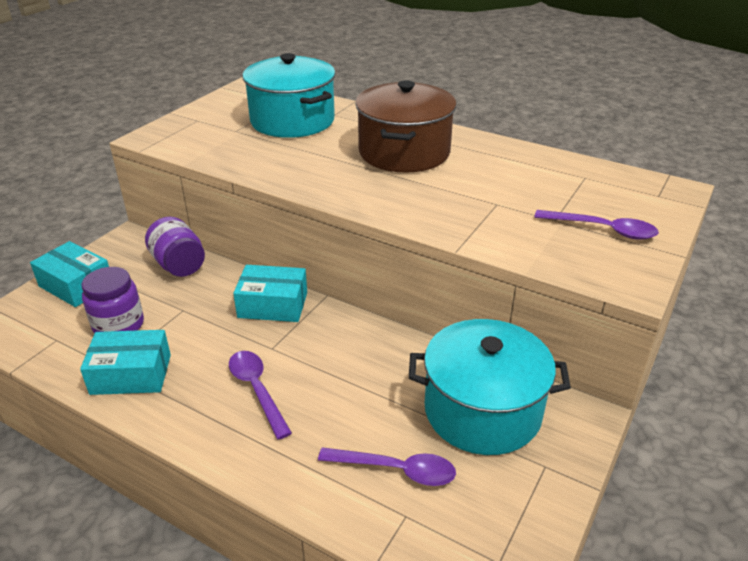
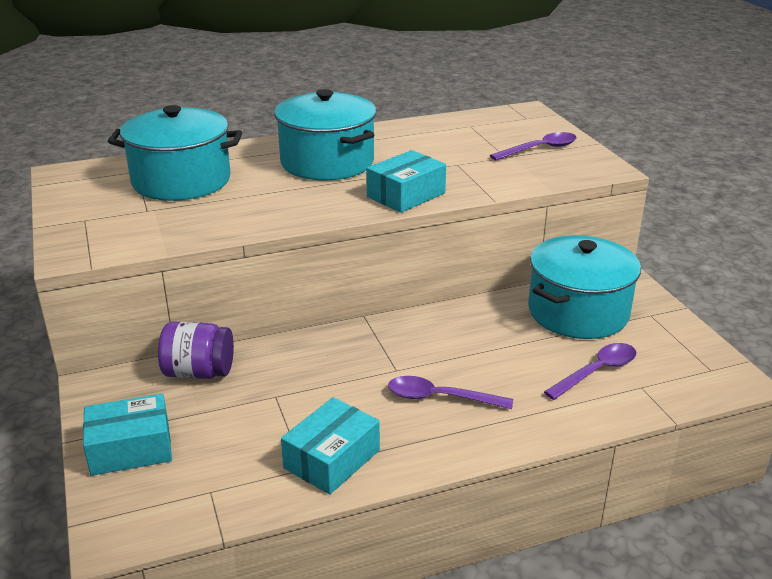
camera: 50 degrees left, 5 degrees down
purple jar [82,267,144,334] -> none
turquoise box [233,265,307,322] -> turquoise box moved to [367,150,446,213]
brown pot [355,80,456,173] -> turquoise pot [274,89,376,180]

